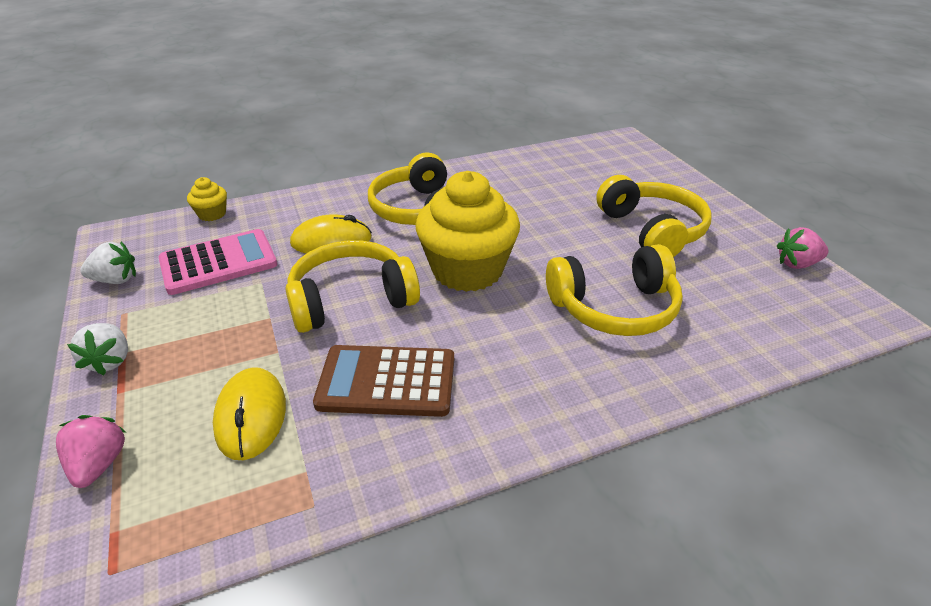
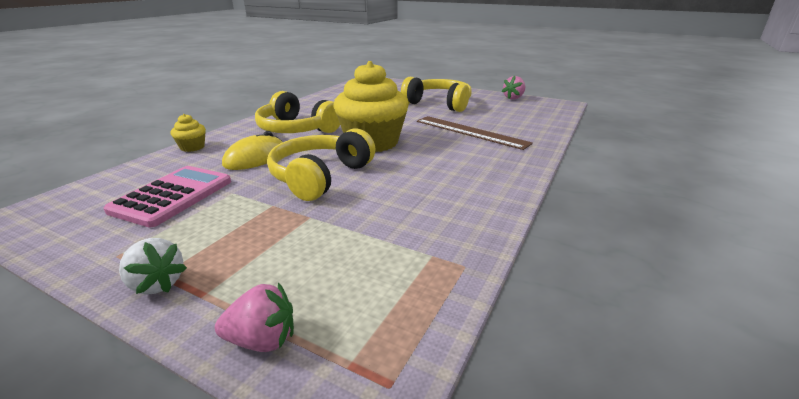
camera: 40 degrees left, 10 degrees down
pink strawberry [56,415,127,488] -> pink strawberry turned 135 degrees clockwise [215,283,294,352]
white strawberry [80,242,136,284] -> none
yellow cupcake [187,177,227,221] -> yellow cupcake moved to [171,114,206,152]
yellow mouse [213,367,286,460] -> none
brown calculator [313,345,454,417] -> none
yellow headphones [546,244,683,336] -> brown ruler [417,116,533,150]

